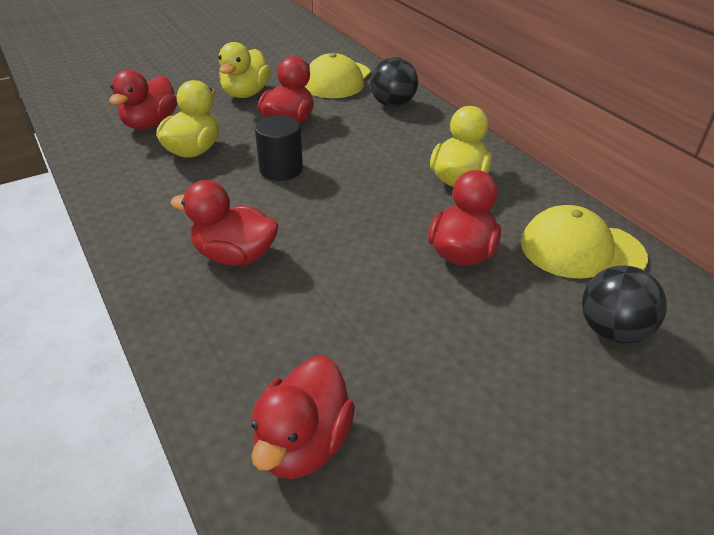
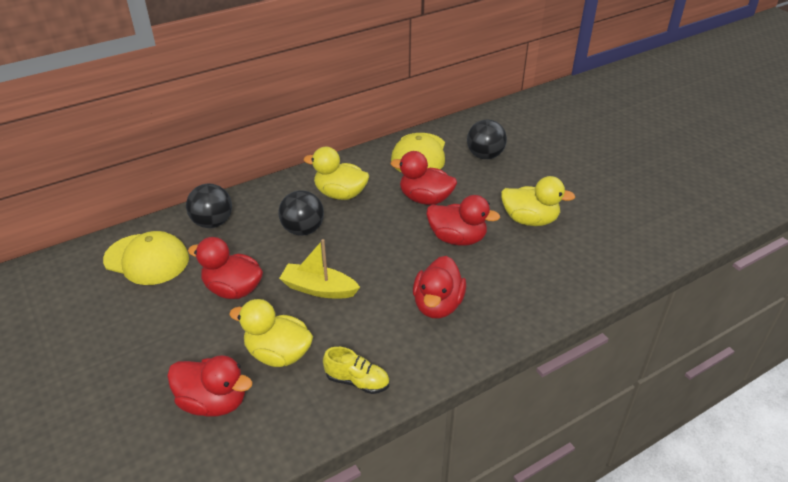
camera: 90 degrees left, 0 degrees up
yellow duck [219,42,271,98] -> yellow duck moved to [501,176,575,226]
red duck [251,356,355,479] -> red duck moved to [427,195,500,246]
black cylinder [255,115,303,181] -> yellow boat [279,239,360,298]
none -> black ball [278,190,324,236]
none -> yellow shoe [323,347,389,394]

